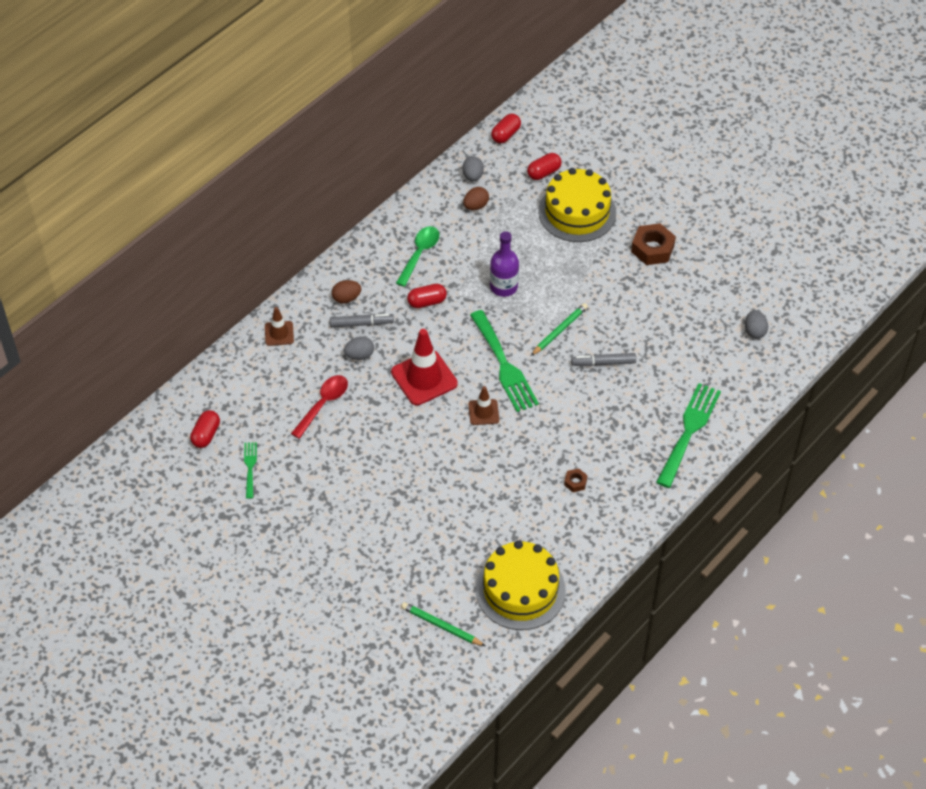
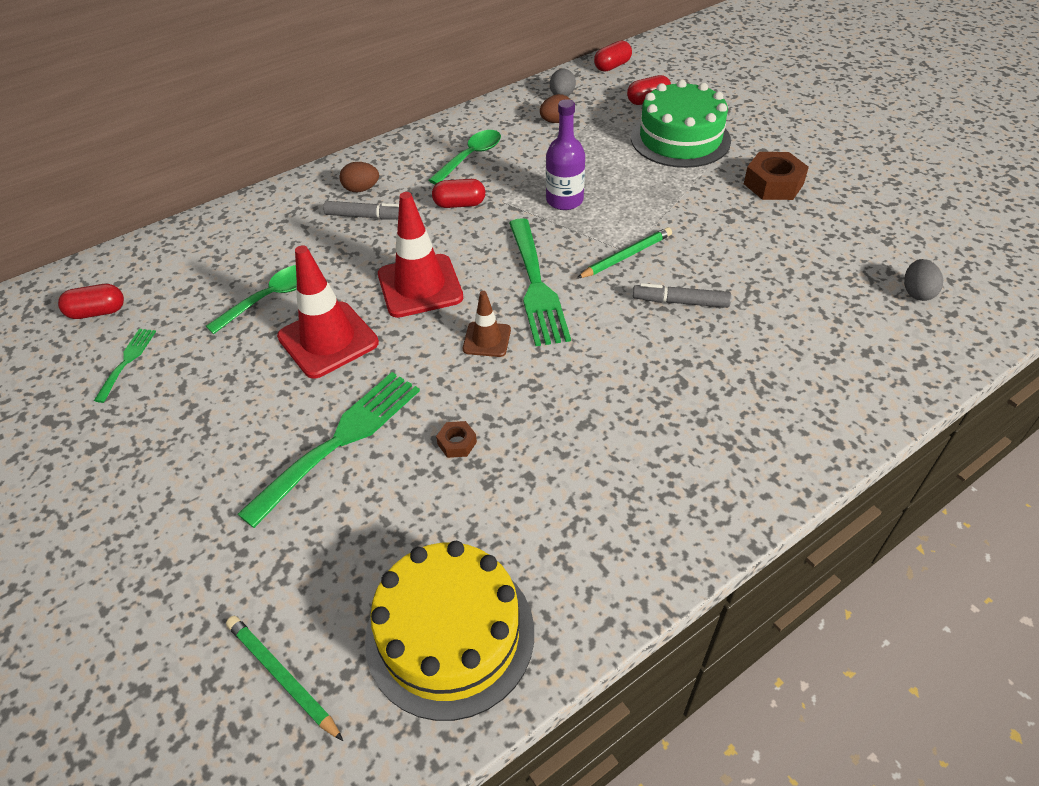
camera: 15 degrees right, 5 degrees down
red capsule [190,410,220,448] -> red capsule turned 45 degrees clockwise [58,284,124,319]
brown traffic cone [265,307,294,346] -> none
red spoon [291,375,348,439] -> green spoon [206,265,297,334]
grey egg [344,337,374,360] -> none
yellow cake [538,168,616,242] -> green cake [631,80,731,168]
brown nut [564,468,588,492] -> brown nut moved to [436,421,477,458]
green fork [656,383,721,488] -> green fork moved to [237,372,420,528]
none -> red traffic cone [277,245,379,379]

